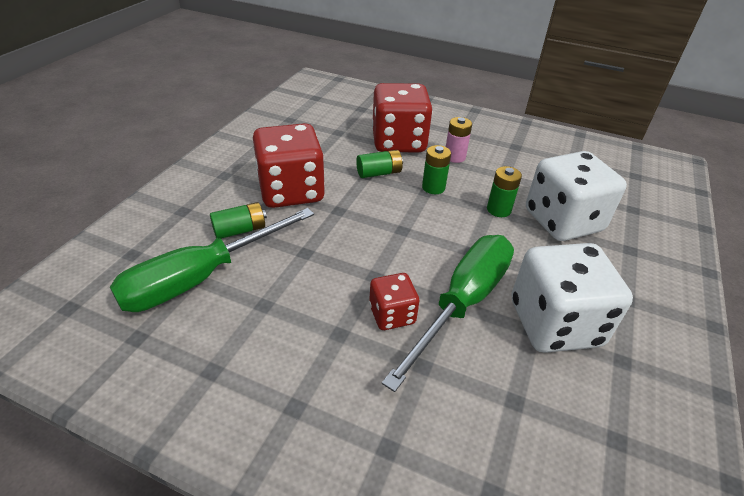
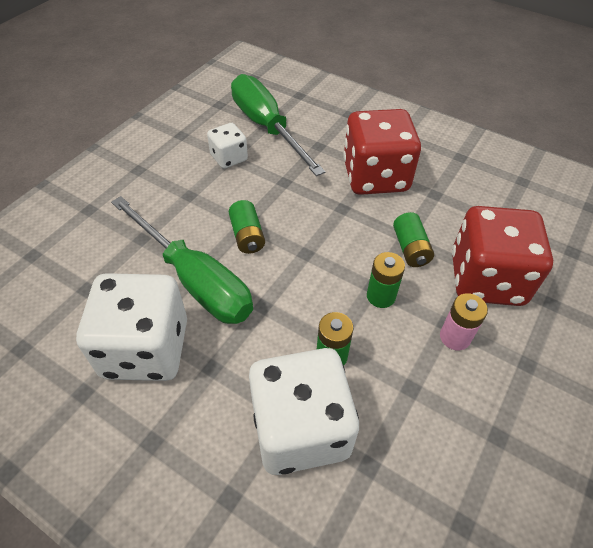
camera: 100 degrees right, 10 degrees up
green battery [210,202,267,239] -> green battery moved to [228,200,265,254]
red dice [369,273,419,330] -> none
none -> white dice [207,123,248,169]

